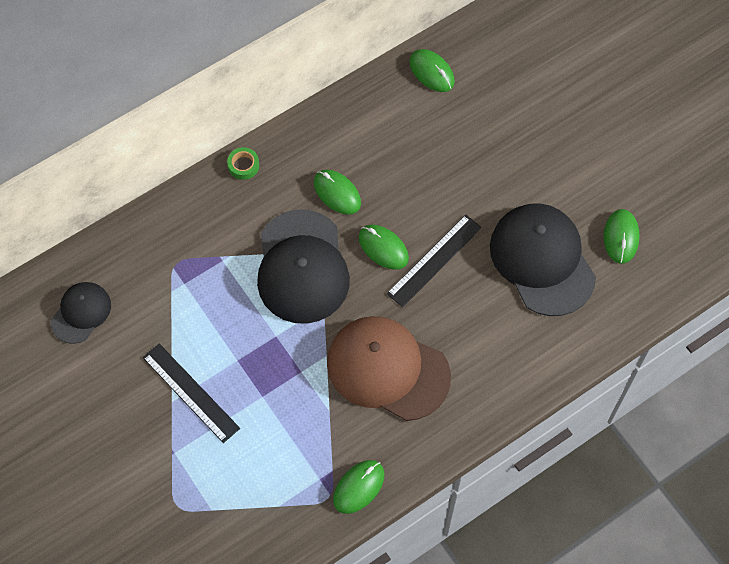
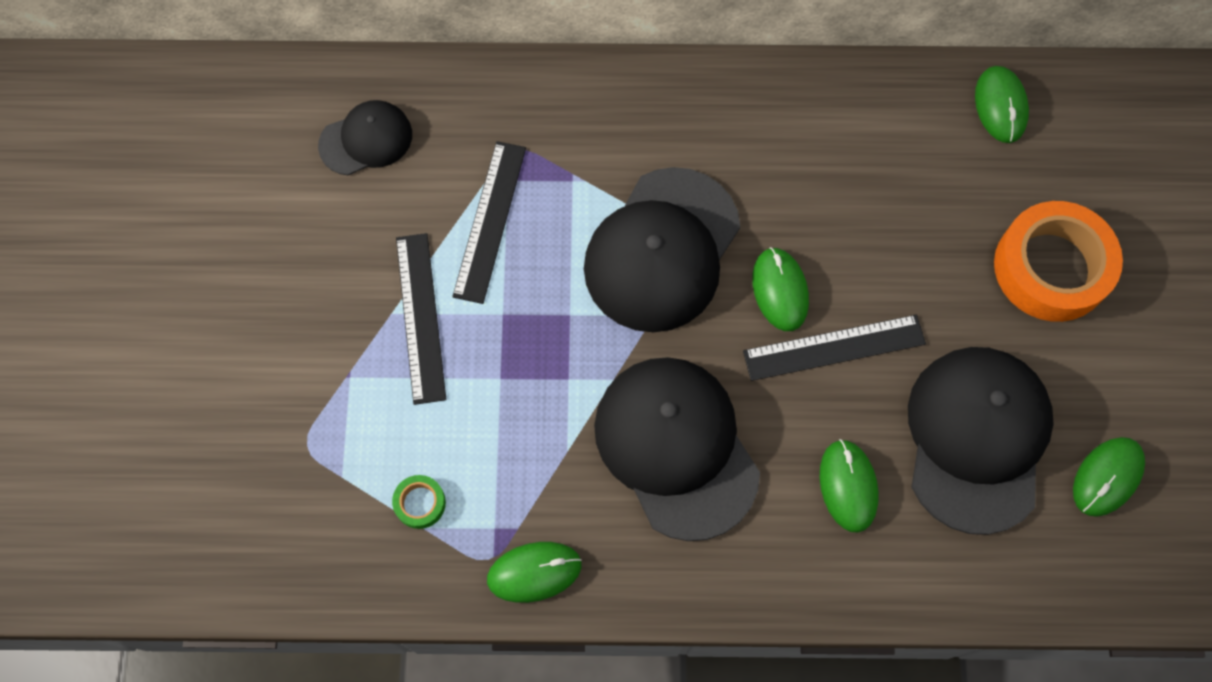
camera: 35 degrees right, 5 degrees up
green tape [227,147,259,180] -> green tape moved to [392,475,446,529]
green mouse [314,170,361,215] -> green mouse moved to [820,439,879,533]
brown cap [327,316,451,421] -> black cap [594,357,760,541]
none -> black ruler [452,141,526,304]
none -> orange tape [994,201,1123,322]

